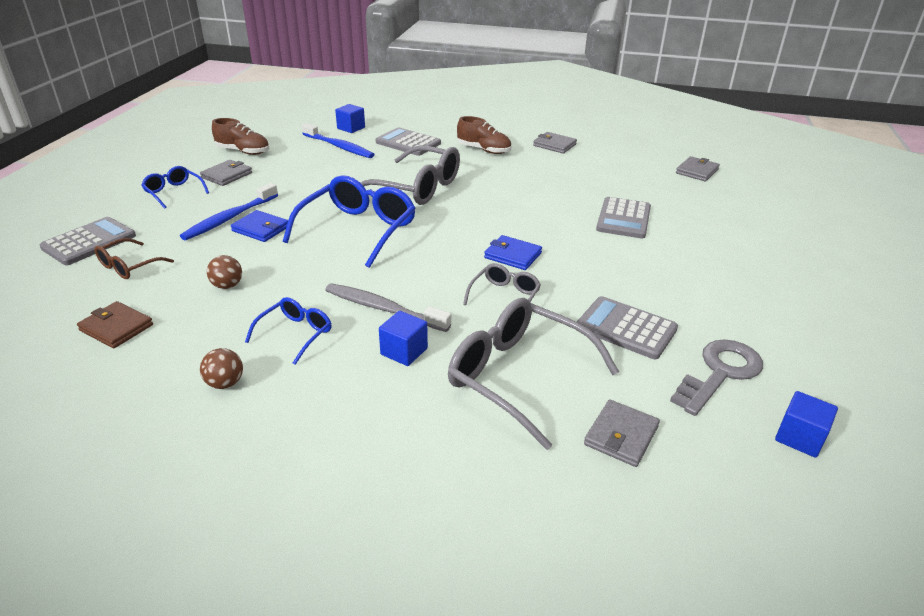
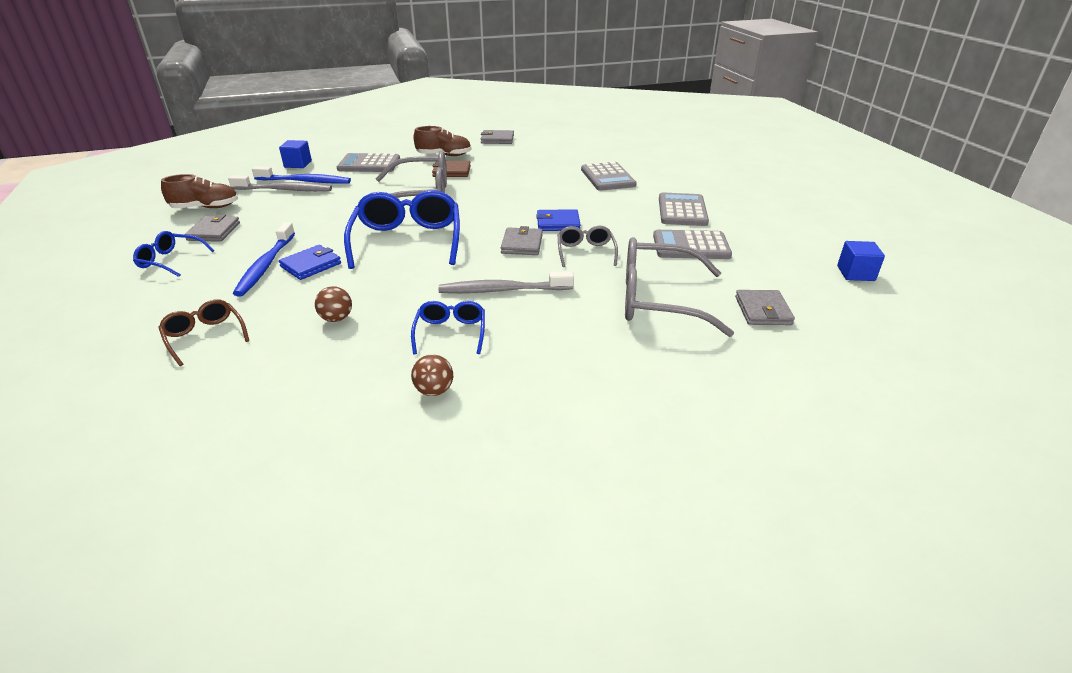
camera: 30 degrees left, 0 degrees up
grey calculator [40,217,136,265] -> grey calculator moved to [659,193,709,226]
brown wallet [77,301,153,348] -> brown wallet moved to [432,161,471,177]
brown glasses [95,238,174,279] -> brown glasses turned 135 degrees clockwise [158,299,249,366]
blue wallet [231,210,288,242] -> blue wallet turned 45 degrees counterclockwise [279,245,341,280]
blue cube [379,311,428,366] -> none
grey key [670,339,763,416] -> none
grey wallet [676,156,720,181] -> grey wallet moved to [501,226,543,255]
none -> grey toothbrush [228,175,332,191]

